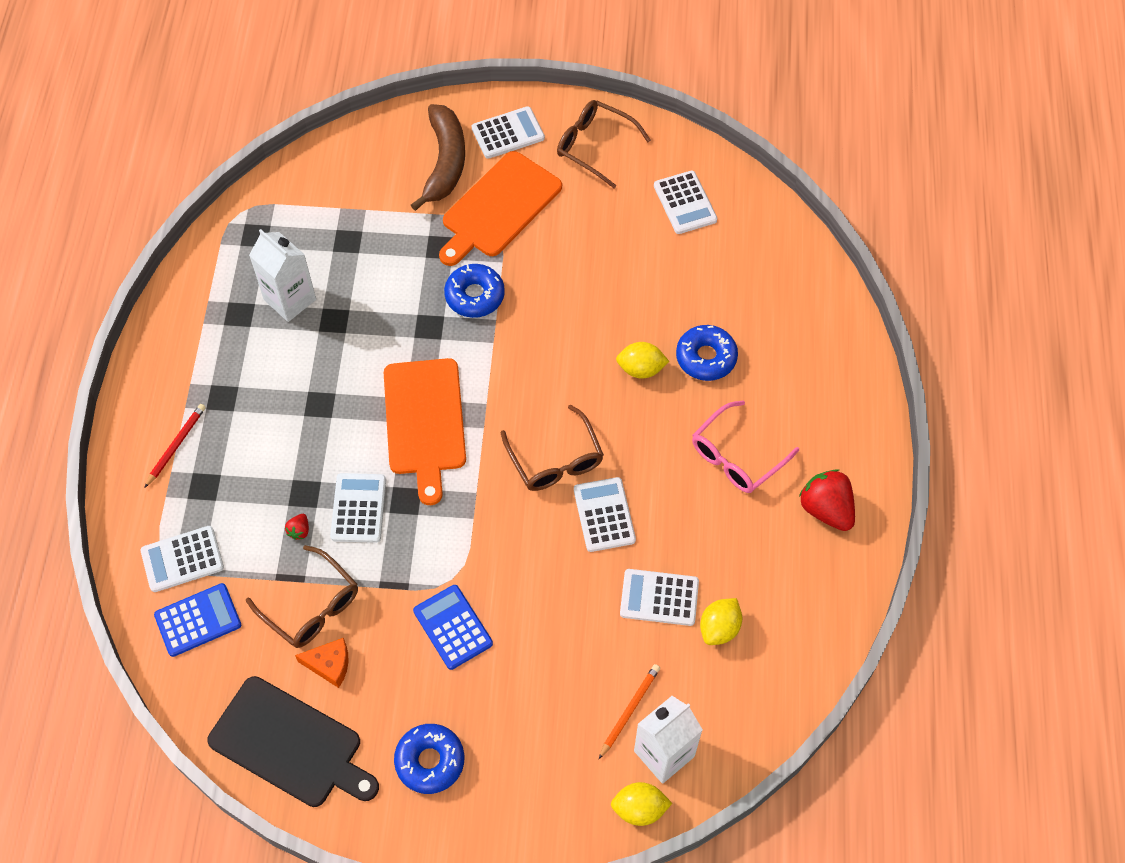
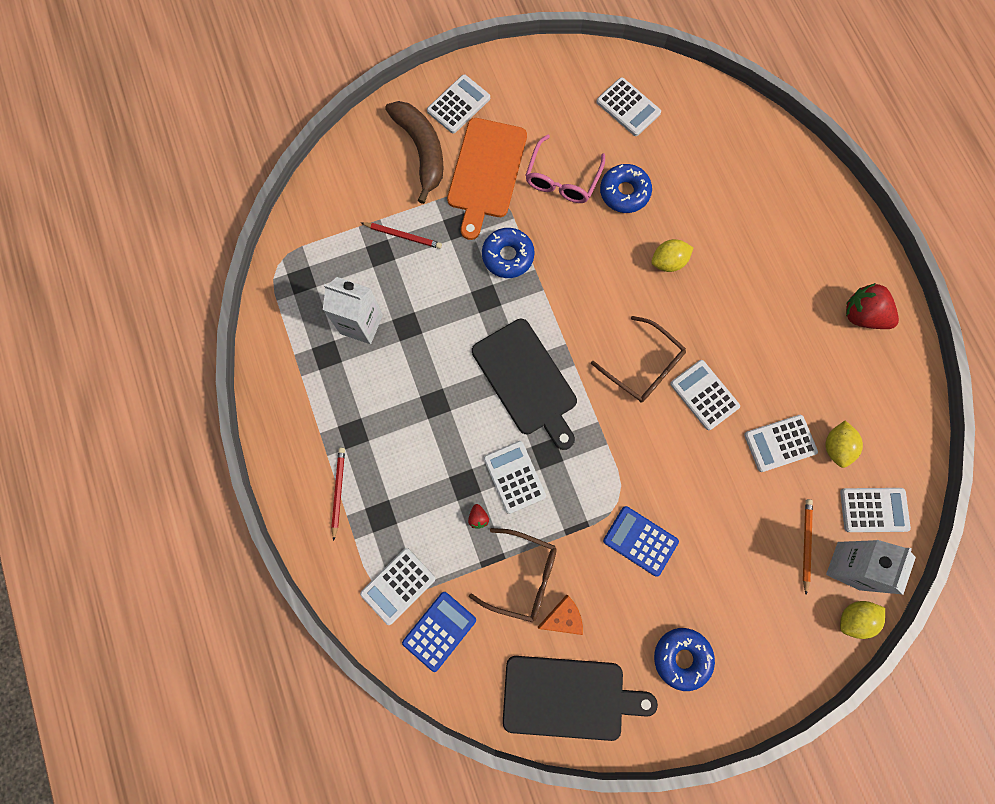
camera: 25 degrees left, 15 degrees up
orange cutting board [384,358,466,505] -> black cutting board [472,319,577,450]
brown glasses [557,100,651,188] -> none
blue donut [676,325,738,381] -> blue donut moved to [600,164,652,213]
pink glasses [692,401,799,493] -> pink glasses moved to [525,134,605,203]
none -> red pencil [361,222,442,249]
none -> white calculator [840,488,911,532]

